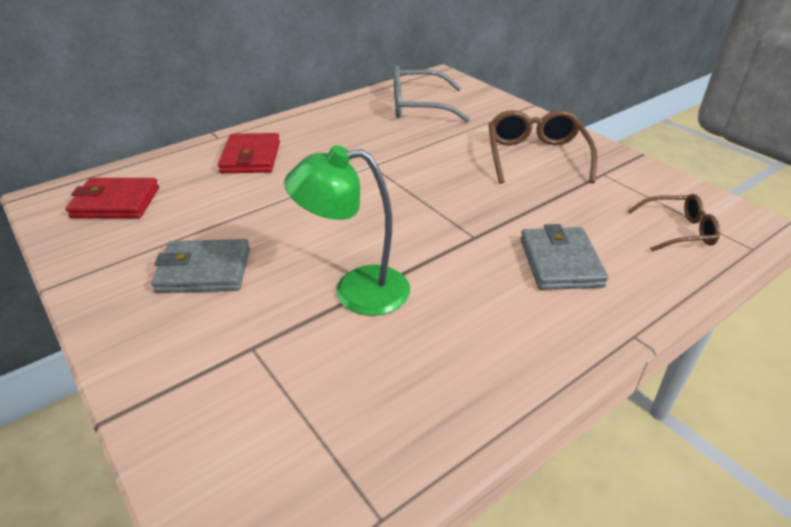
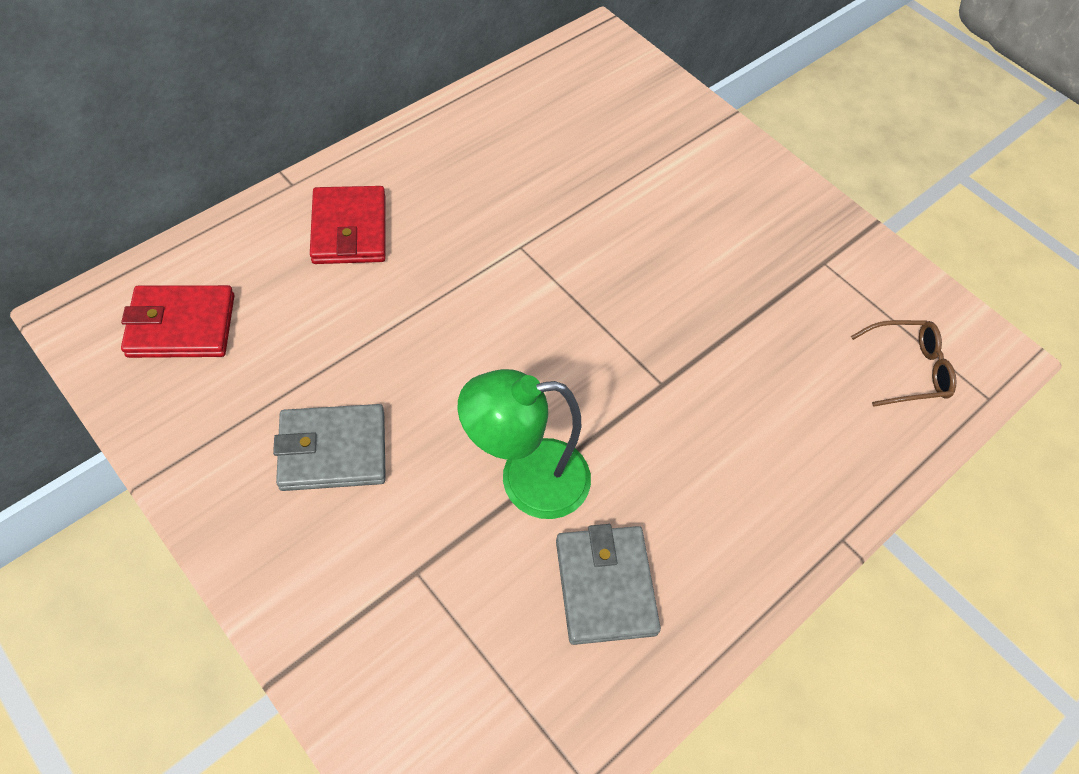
camera: 10 degrees left, 20 degrees up
grey glasses [394,65,470,122] -> none
brown glasses [488,110,598,184] -> none
grey wallet [520,224,608,290] -> grey wallet moved to [556,524,661,645]

